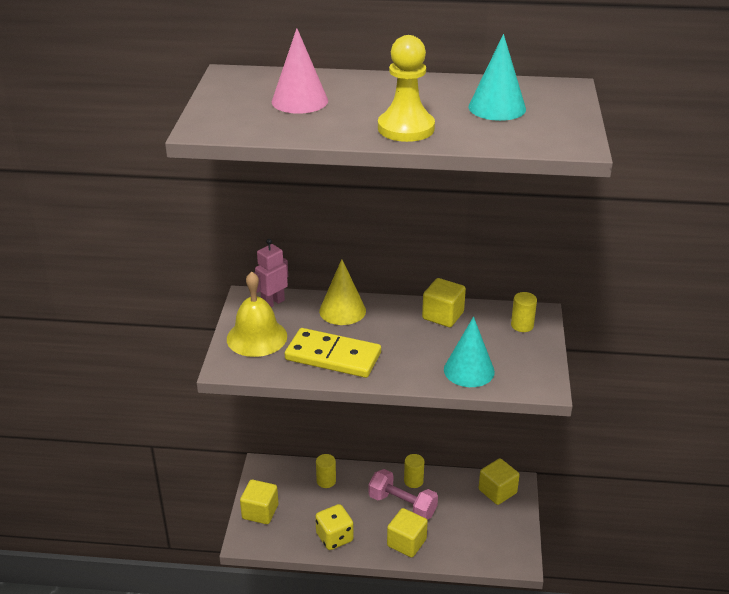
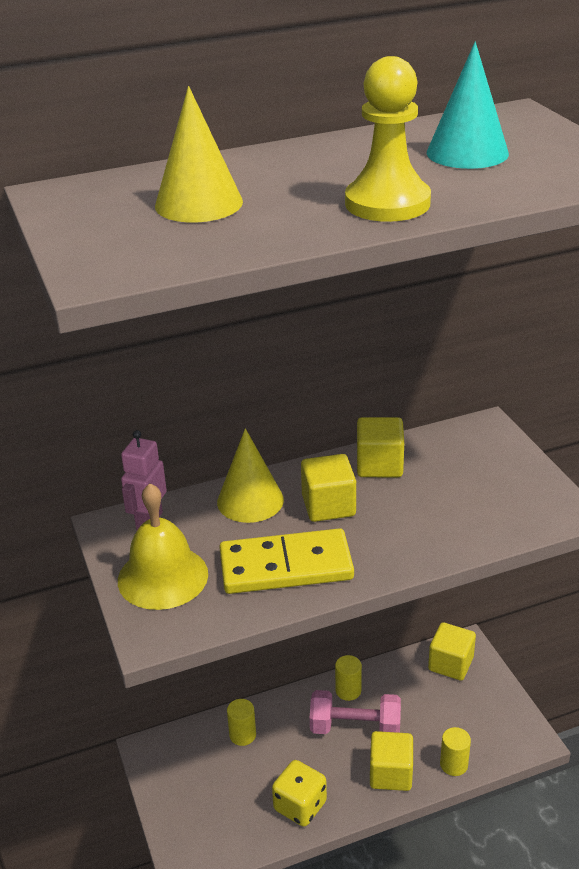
camera: 25 degrees left, 0 degrees up
yellow cube [240,480,278,524] -> yellow cube moved to [301,454,356,522]
pink cone [272,28,328,114] -> yellow cone [155,86,243,223]
turquoise cone [444,317,495,387] -> none
yellow cylinder [511,292,537,332] -> yellow cylinder moved to [440,727,471,776]

